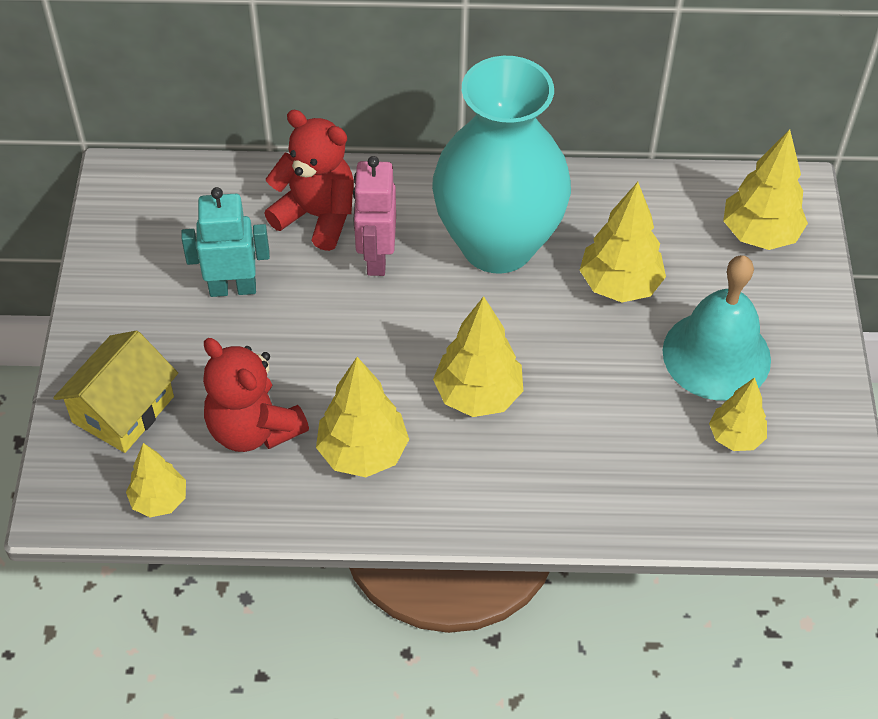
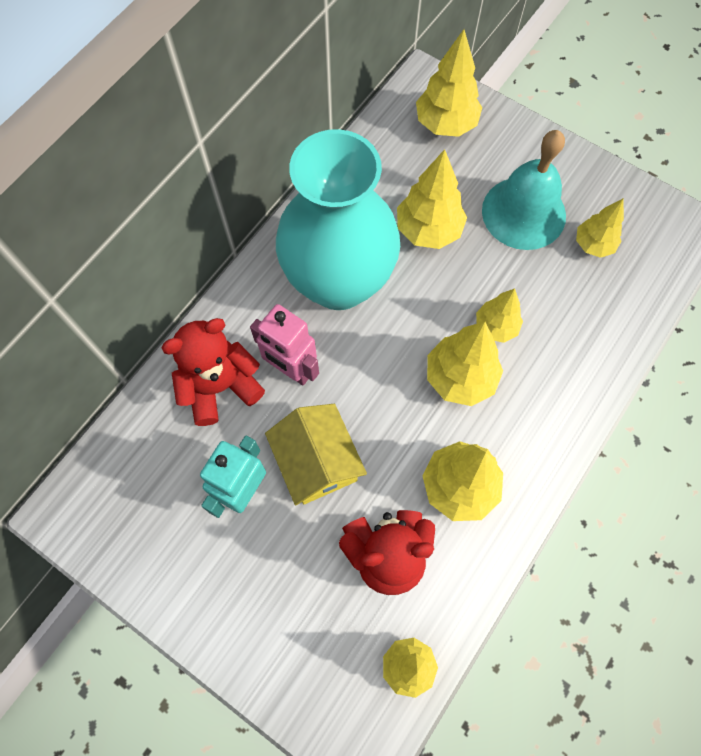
camera: 55 degrees left, 15 degrees up
yellow house [53,330,178,453] -> yellow house moved to [265,404,367,505]
none -> yellow tree [476,288,523,343]

